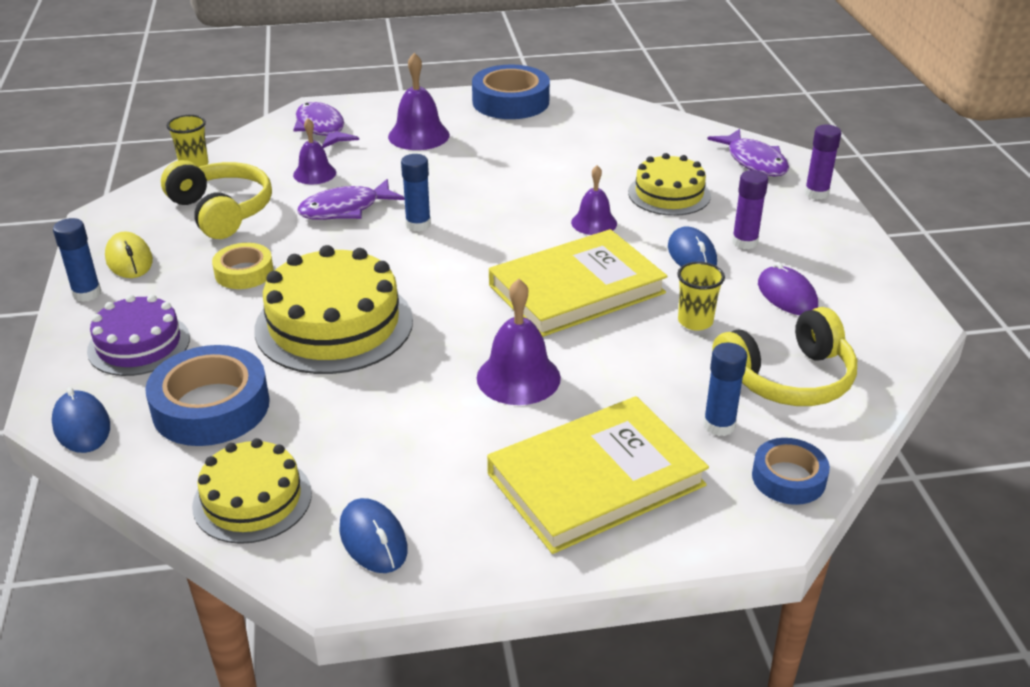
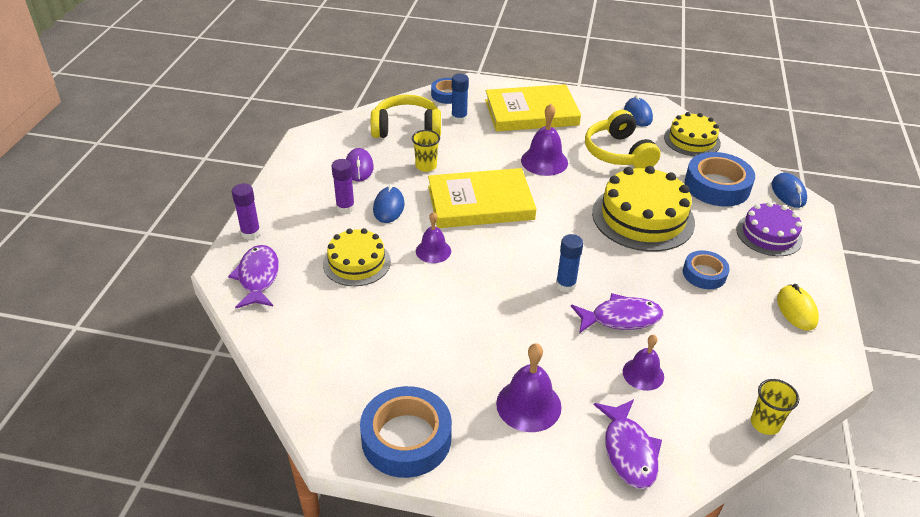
camera: 160 degrees left, 5 degrees up
blue glue stick [53,218,101,302] -> none
yellow headphones [161,160,272,239] -> yellow headphones moved to [585,110,660,168]
yellow tape [212,243,274,289] -> blue tape [683,250,730,289]

